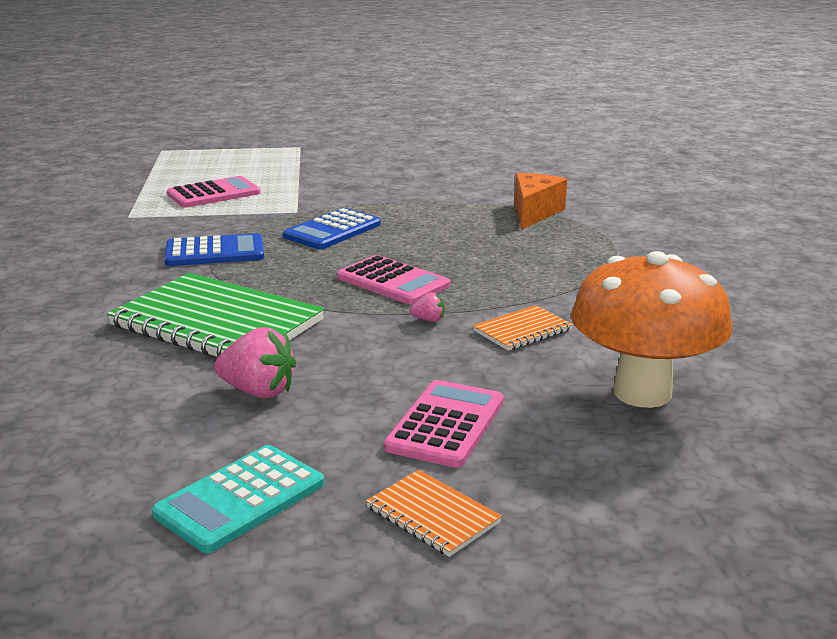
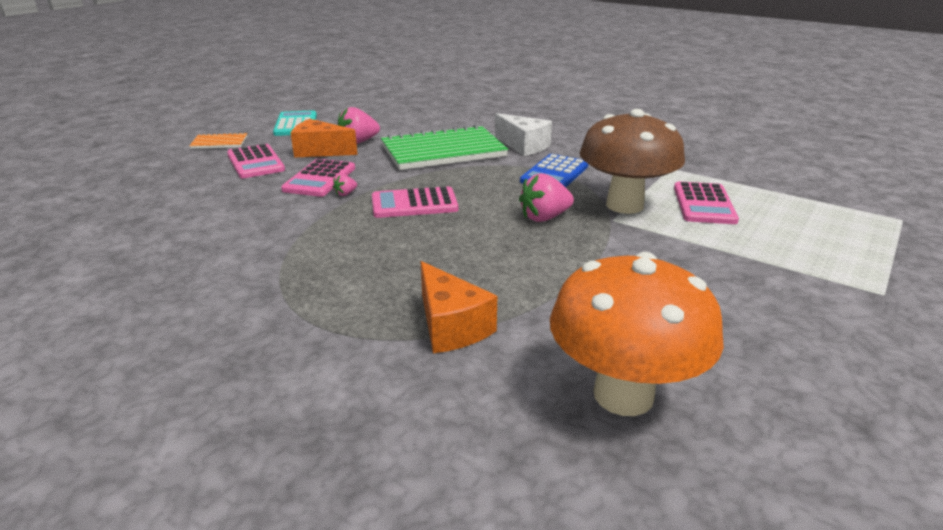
camera: 130 degrees right, 5 degrees up
blue calculator [283,208,381,249] -> pink strawberry [519,173,574,222]
orange notebook [473,305,573,351] -> none
orange mushroom [571,251,732,408] -> orange mushroom moved to [550,252,724,416]
none -> pink calculator [281,159,355,197]
none -> orange cheese [291,119,358,158]
none -> white cheese [495,113,552,156]
none -> brown mushroom [580,109,685,214]

